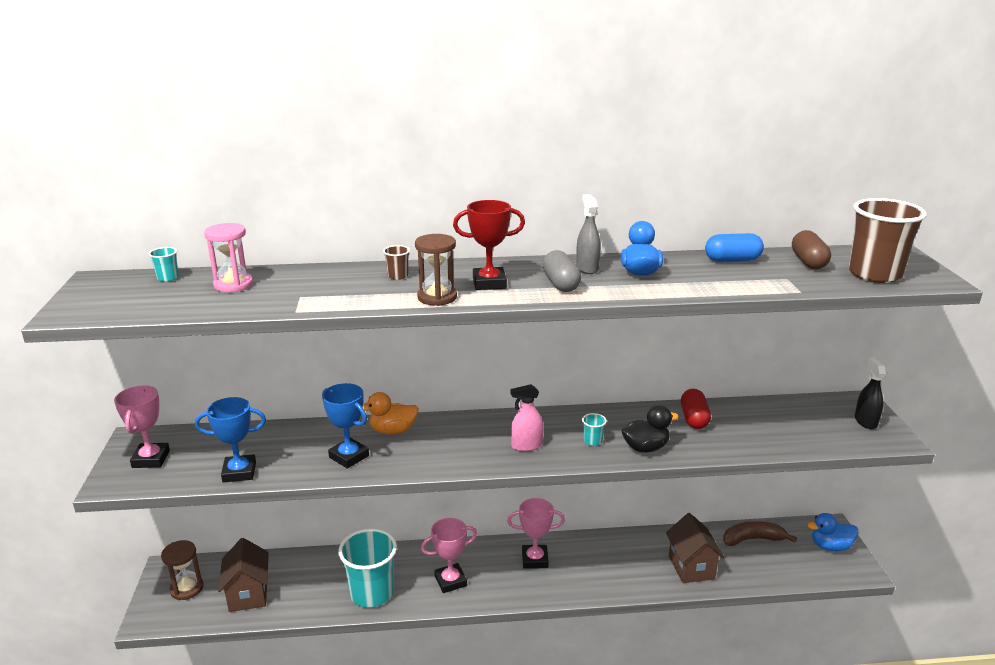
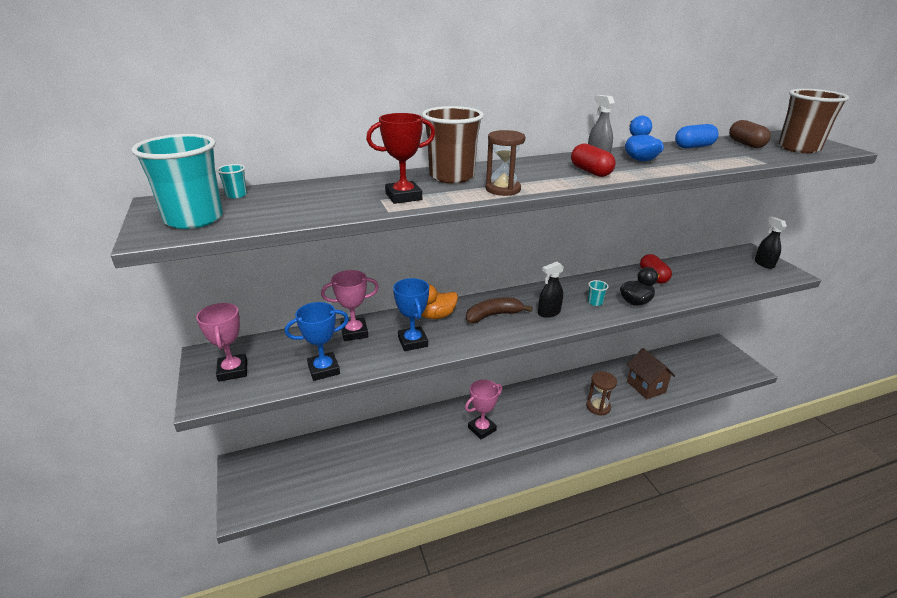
camera: 15 degrees left, 5 degrees up
brown hourglass [161,540,203,600] -> brown hourglass moved to [586,371,617,416]
pink hourglass [204,223,253,292] -> none
brown house [218,538,269,612] -> none
blue trophy [322,383,369,469] -> blue trophy turned 45 degrees clockwise [393,278,429,351]
turquoise cup [338,528,397,607] -> turquoise cup moved to [131,134,223,229]
brown cup [383,245,410,280] -> brown cup [422,106,484,183], size x2.46
red trophy [453,200,525,290] -> red trophy moved to [366,113,435,204]
pink trophy [507,498,565,569] -> pink trophy moved to [321,270,379,341]
pink spray bottle [510,384,544,451] -> black spray bottle [538,262,564,318]
grey capsule [542,250,581,292] -> red capsule [571,144,616,177]
brown banana [723,521,797,546] -> brown banana moved to [466,297,533,323]
blue duck [807,513,859,551] -> none

